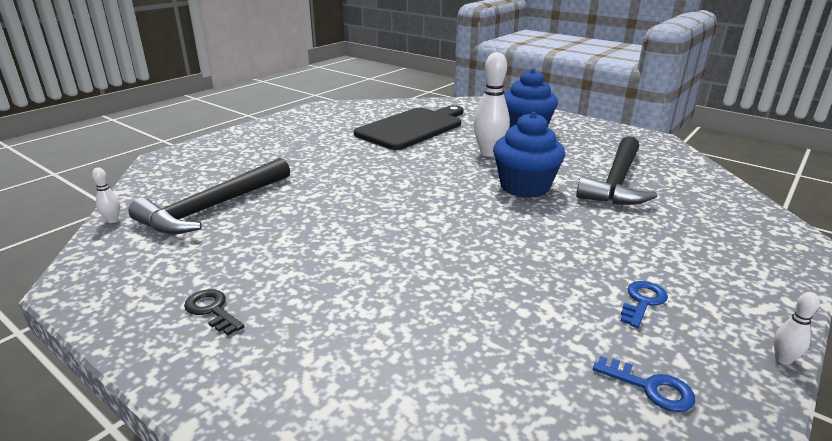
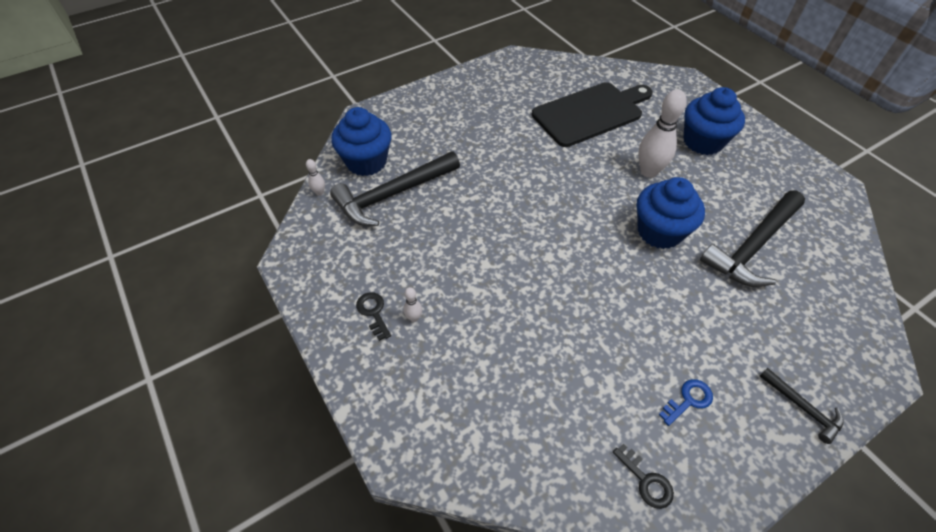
camera: 20 degrees right, 25 degrees up
blue key [593,356,696,412] -> black key [613,444,674,509]
white bowling pin [774,292,820,365] -> white bowling pin moved to [403,287,422,322]
none -> blue cupcake [331,107,392,176]
none -> black hammer [760,368,844,444]

